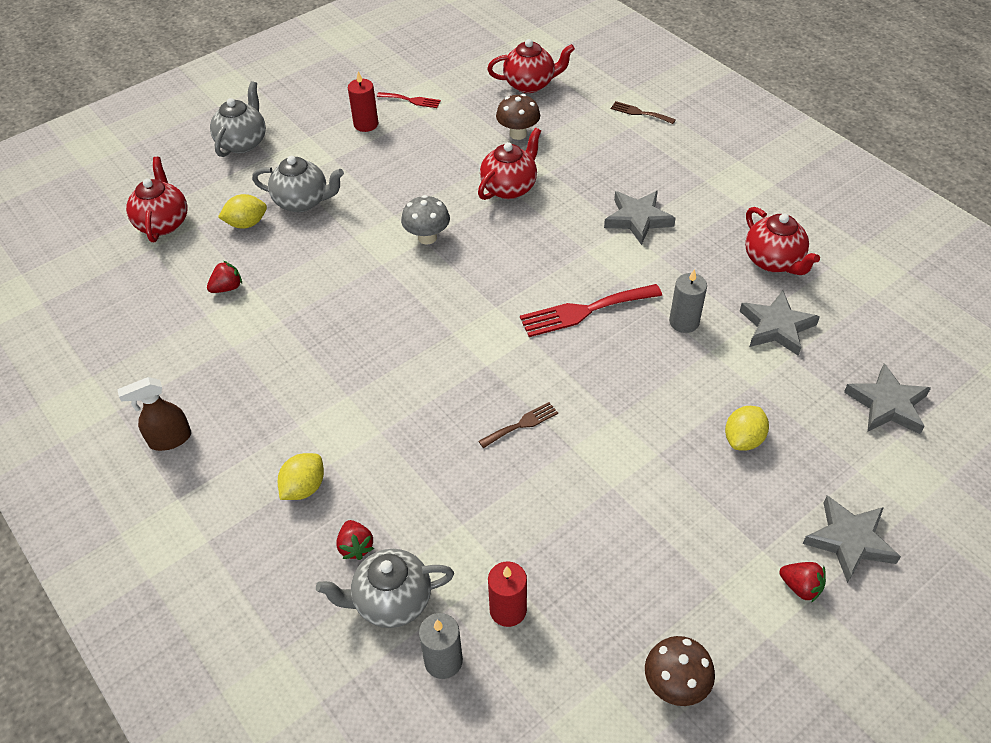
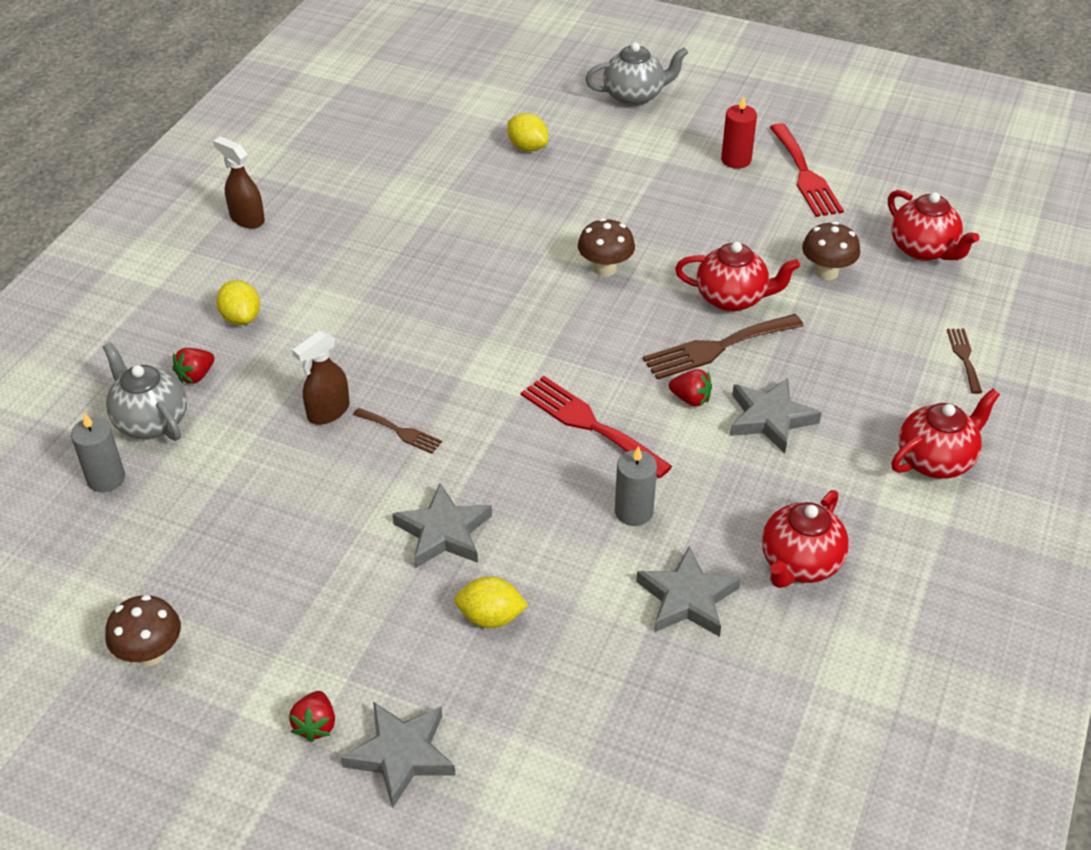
camera: 60 degrees right, 5 degrees down
red teapot [126,157,187,242] -> red teapot moved to [891,389,1000,479]
red strawberry [207,261,242,293] -> red strawberry moved to [669,369,712,406]
grey teapot [252,156,344,212] -> none
yellow lemon [278,453,324,500] -> yellow lemon turned 60 degrees clockwise [216,280,260,325]
red fork [377,92,441,108] -> red fork [770,123,844,217], size x1.84
grey mushroom [401,195,450,244] -> brown mushroom [578,218,635,277]
red candle [488,561,527,627] -> none
grey star [844,363,931,434] -> grey star moved to [392,483,492,568]
none -> brown spray bottle [292,330,350,425]
none -> brown fork [643,314,804,380]

